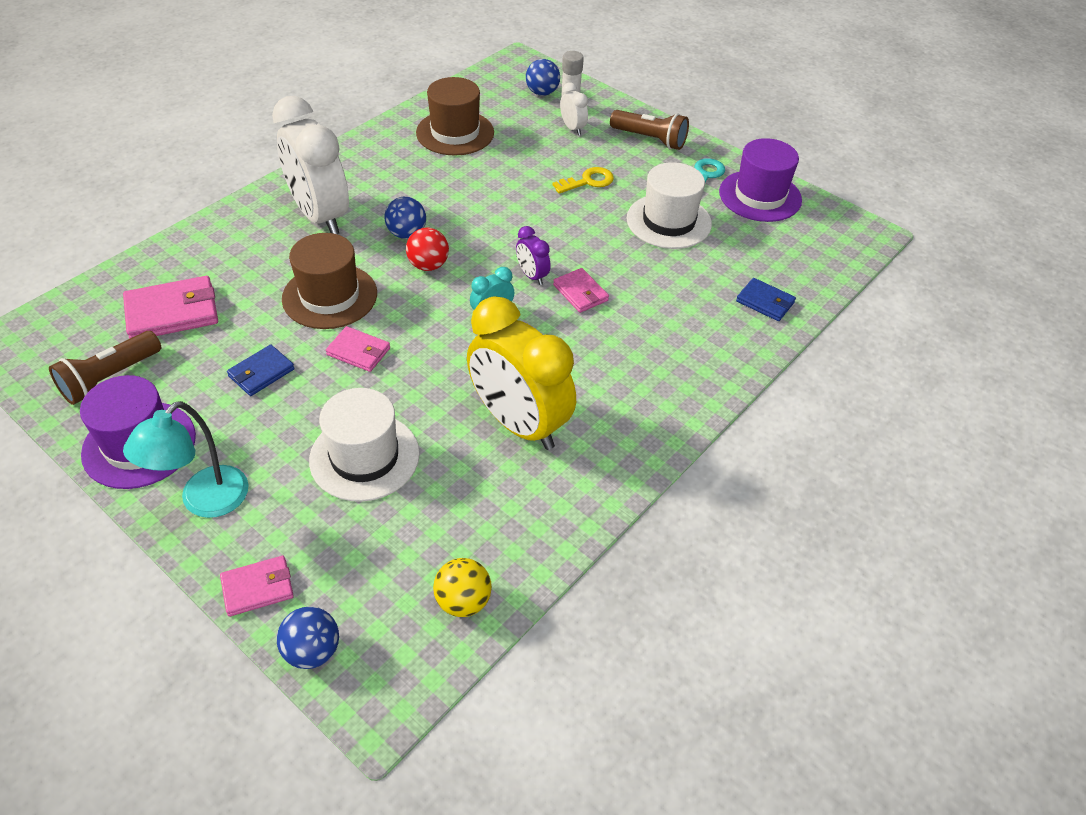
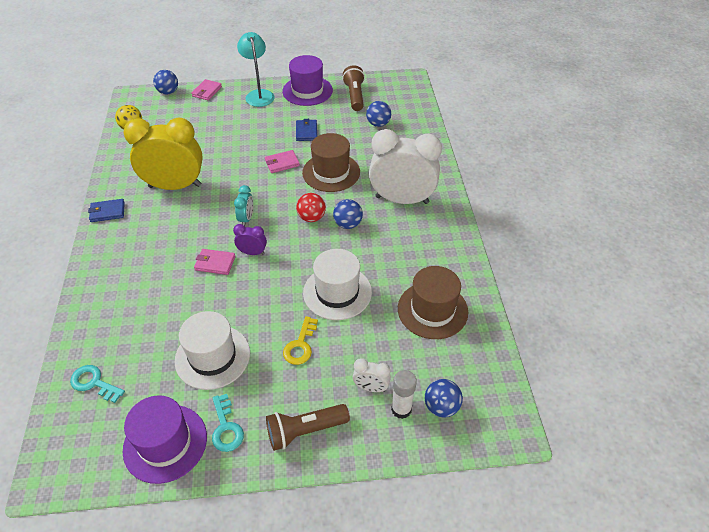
camera: 135 degrees right, 0 degrees up
pink wallet [123,276,218,339] -> blue ball [366,101,391,127]
white hat [309,388,420,502] -> white hat moved to [303,249,372,320]
blue wallet [736,278,796,321] -> blue wallet moved to [88,199,125,222]
none -> turquoise key [70,365,125,403]

